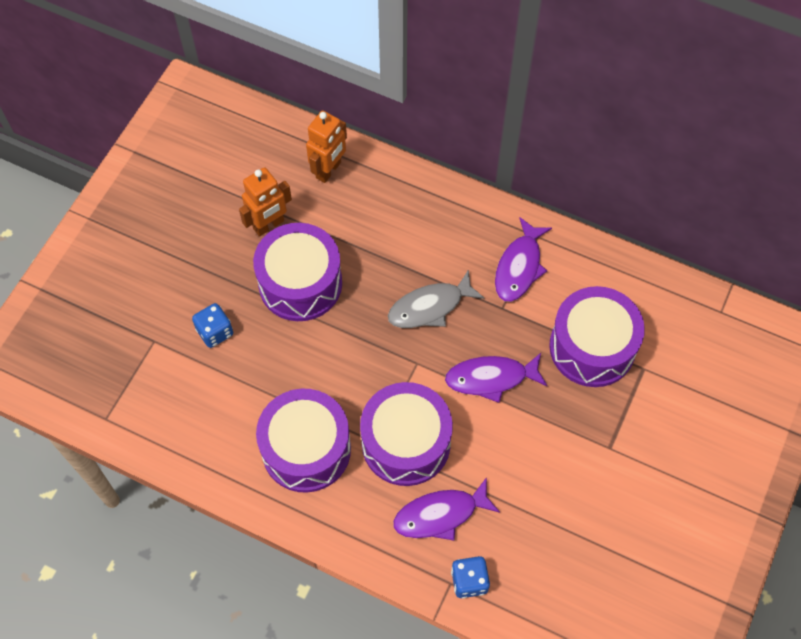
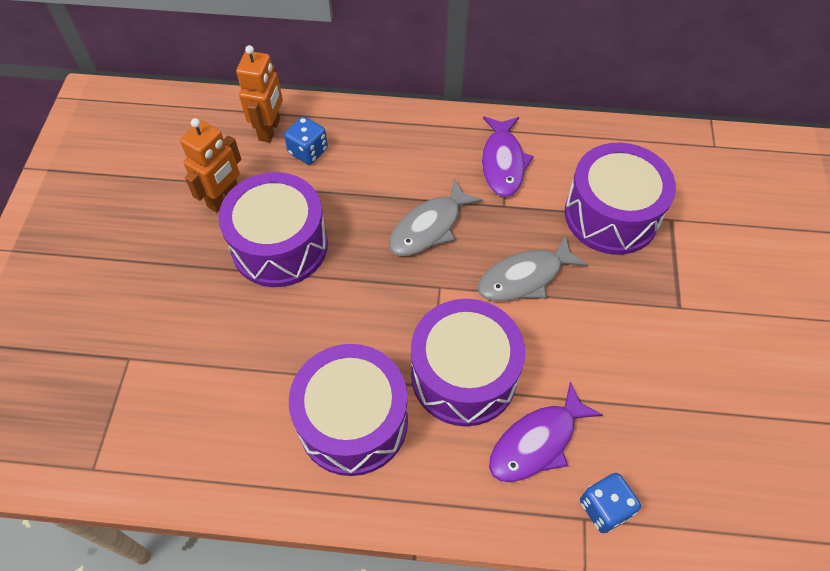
camera: 20 degrees left, 5 degrees down
blue dice [192,303,233,348] -> blue dice moved to [284,116,328,165]
purple fish [445,353,548,403] -> grey fish [477,234,588,301]

